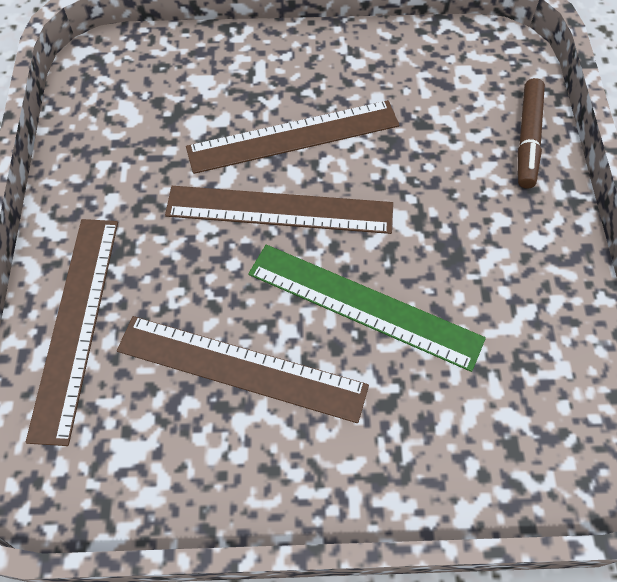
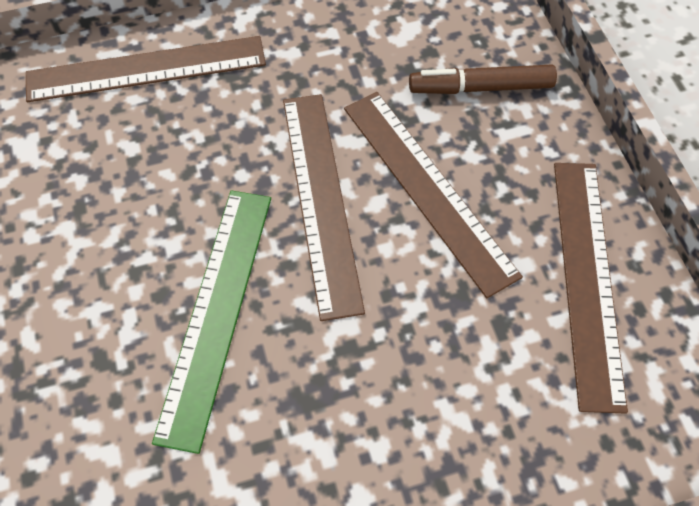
camera: 75 degrees right, 0 degrees up
brown ruler [117,316,369,423] -> brown ruler moved to [554,163,628,414]
brown marker [518,78,545,189] -> brown marker moved to [409,65,557,94]

